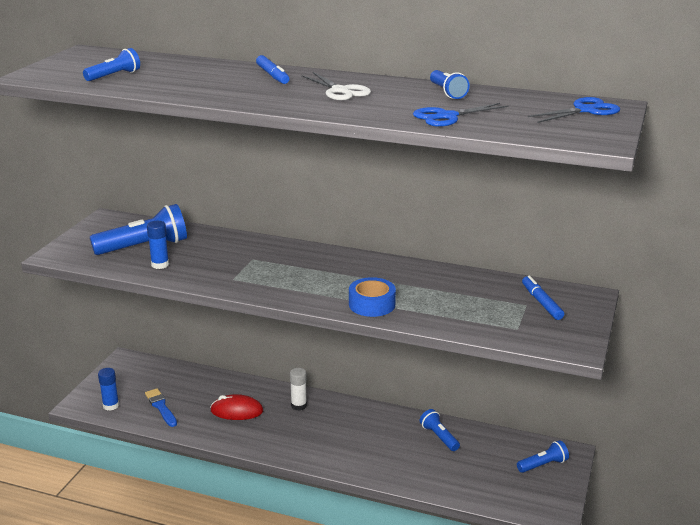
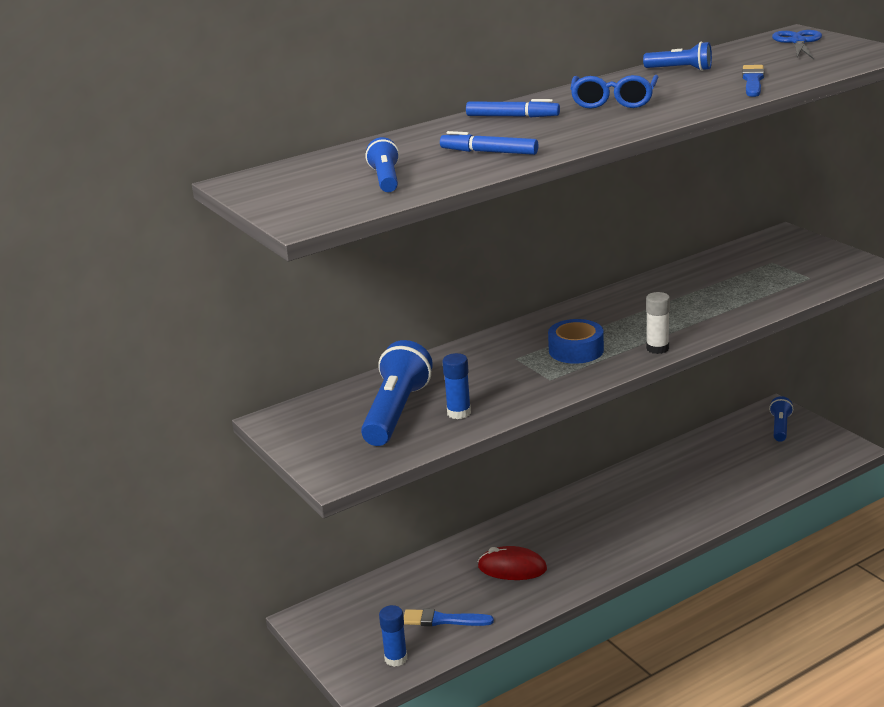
camera: 50 degrees left, 0 degrees up
red mouse [211,394,263,420] -> red mouse turned 60 degrees clockwise [478,546,547,580]
white glue stick [290,368,307,411] -> white glue stick moved to [646,292,670,354]
white scissors [301,72,371,100] -> blue glasses [570,75,658,109]
blue tape [349,277,396,317] -> blue tape moved to [548,319,604,364]
blue scissors [413,103,509,127] -> blue brush [742,65,764,97]
blue flashlight [420,409,460,451] -> none
blue marker [522,275,564,320] -> blue marker moved to [440,131,538,155]

